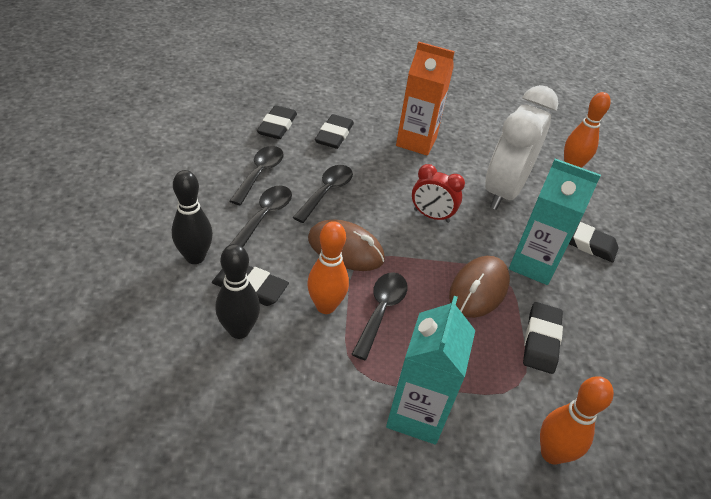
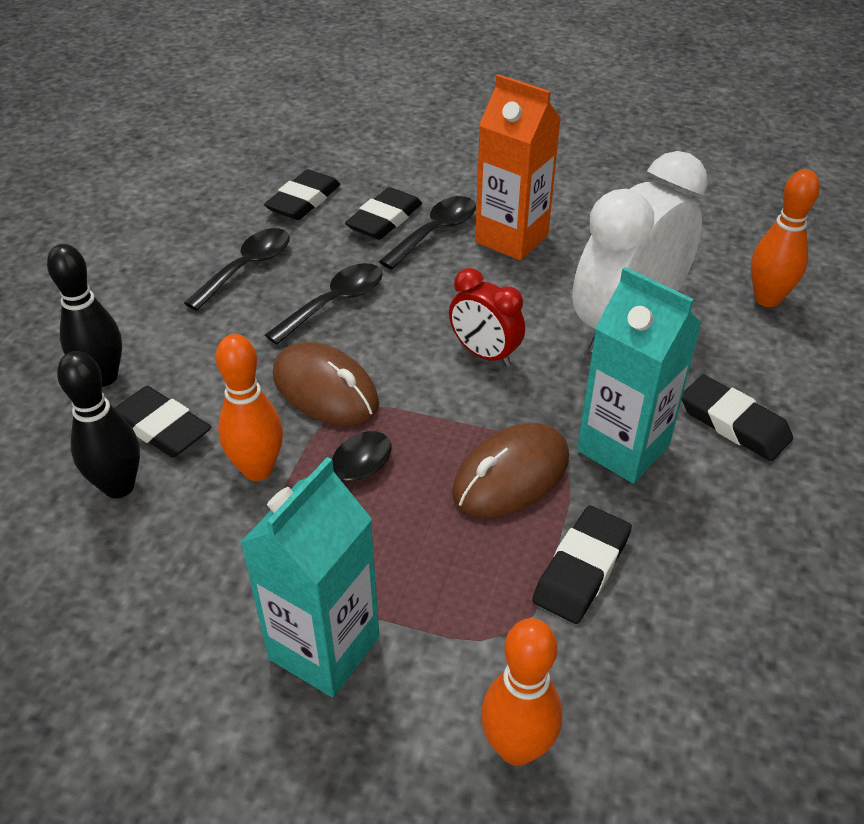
camera: 20 degrees right, 0 degrees up
black spoon [229,186,292,247] -> black spoon moved to [379,196,476,269]

